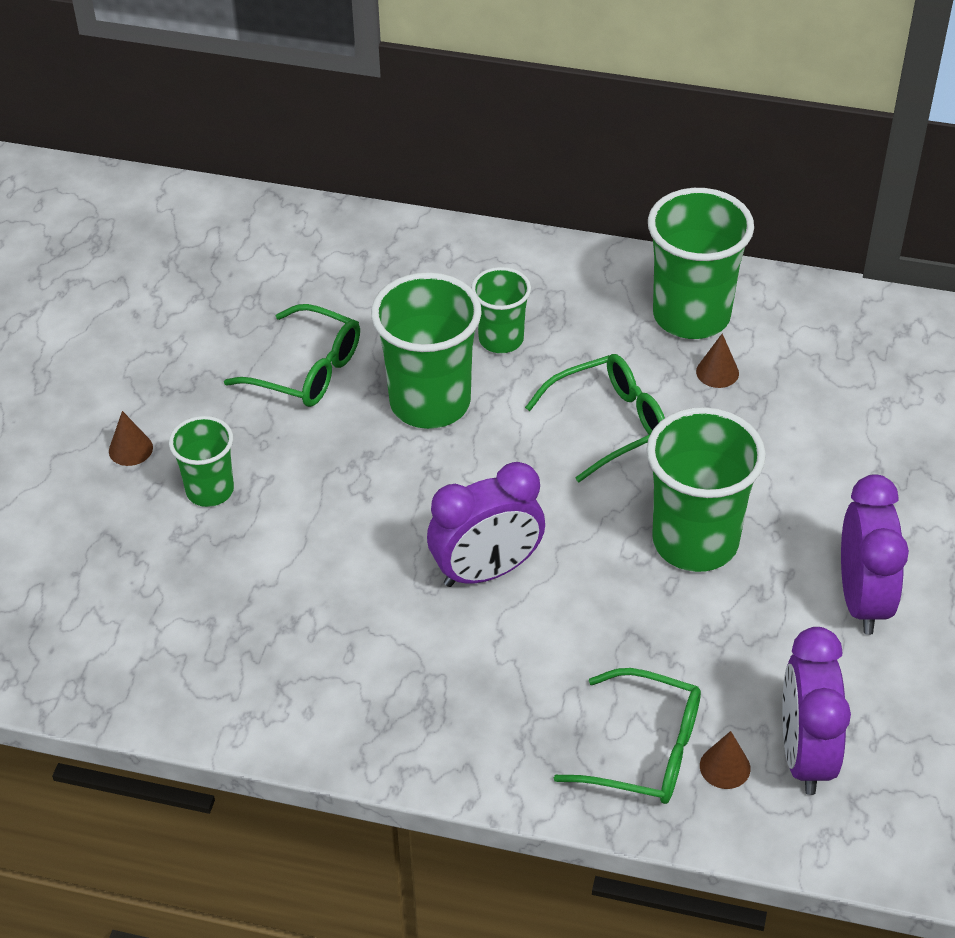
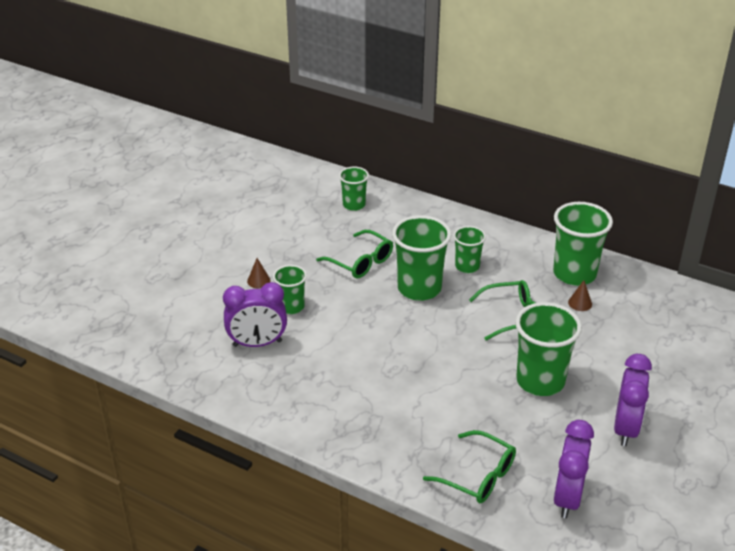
camera: 15 degrees right, 10 degrees down
purple clock [427,462,545,587] -> purple clock moved to [223,282,287,347]
brown cone [700,731,750,789] -> none
none -> green cup [339,167,369,211]

